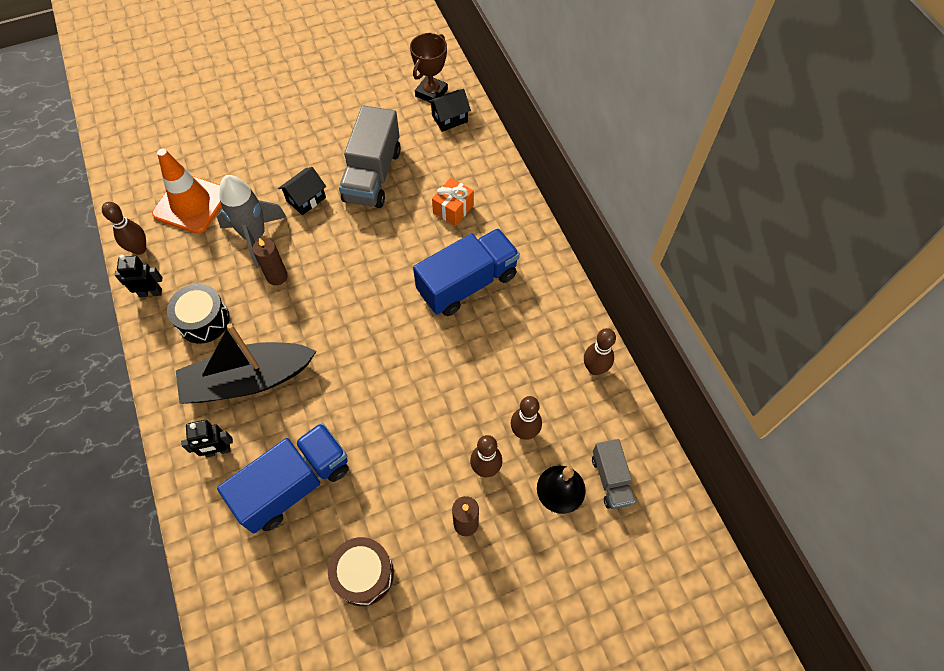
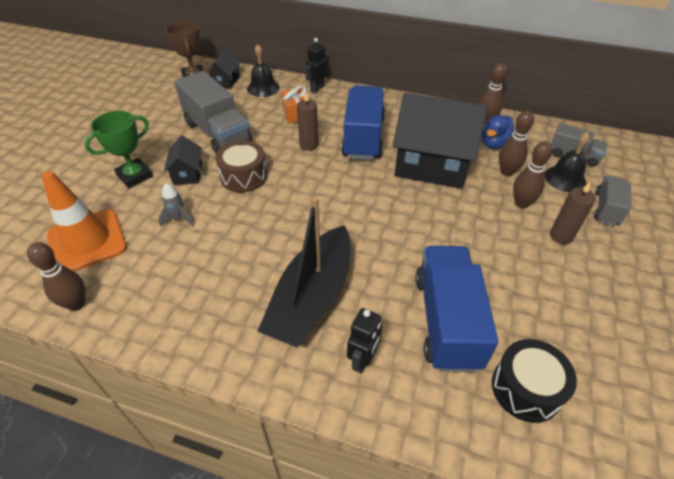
camera: 50 degrees left, 15 degrees down
black robot [115,255,162,297] -> black robot moved to [305,38,328,93]
black drum [167,284,230,344] -> black drum moved to [492,339,577,423]
grey rocket [217,175,287,268] -> grey rocket [158,183,194,227], size x0.48
brown candle [253,238,288,285] -> brown candle moved to [297,92,318,151]
brown drum [328,537,394,606] -> brown drum moved to [215,140,267,193]
none -> green trophy [84,111,153,188]
none -> black bell [247,44,280,97]
none -> black house [393,93,488,189]
none -> blue duck [482,115,514,149]
none -> grey truck [594,175,631,226]

